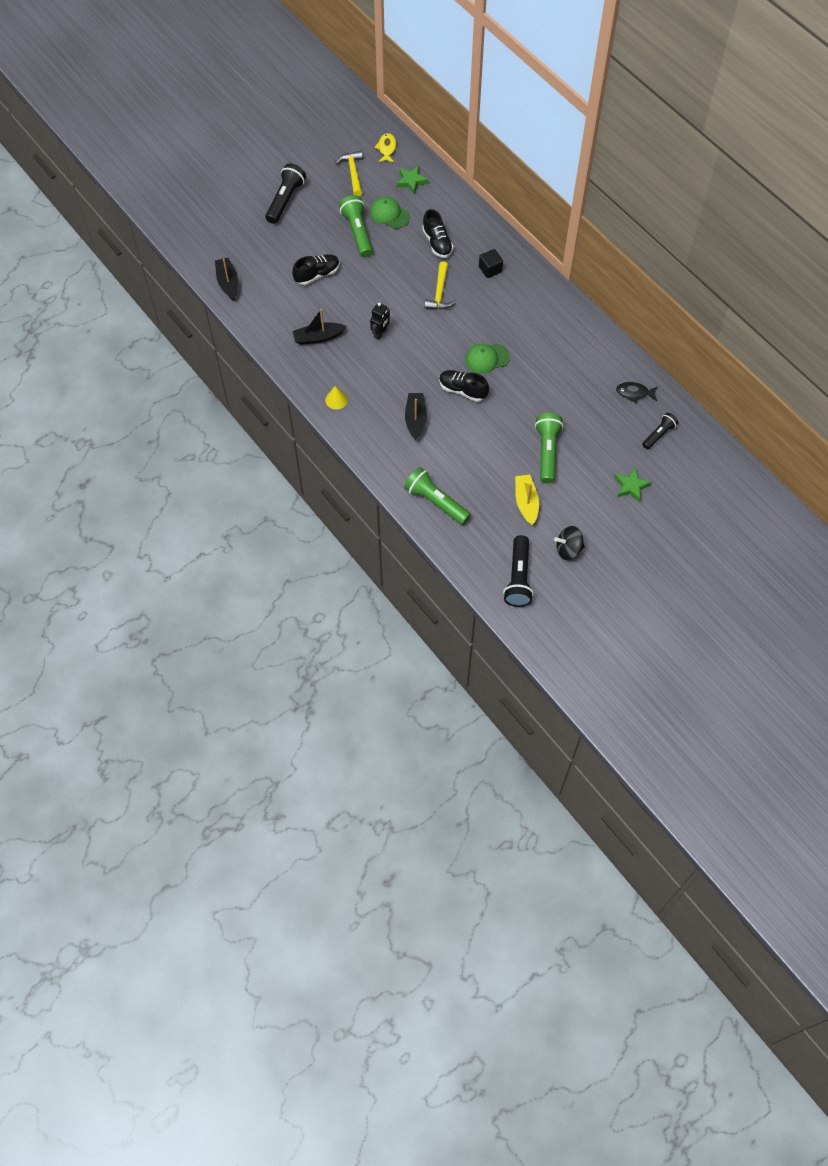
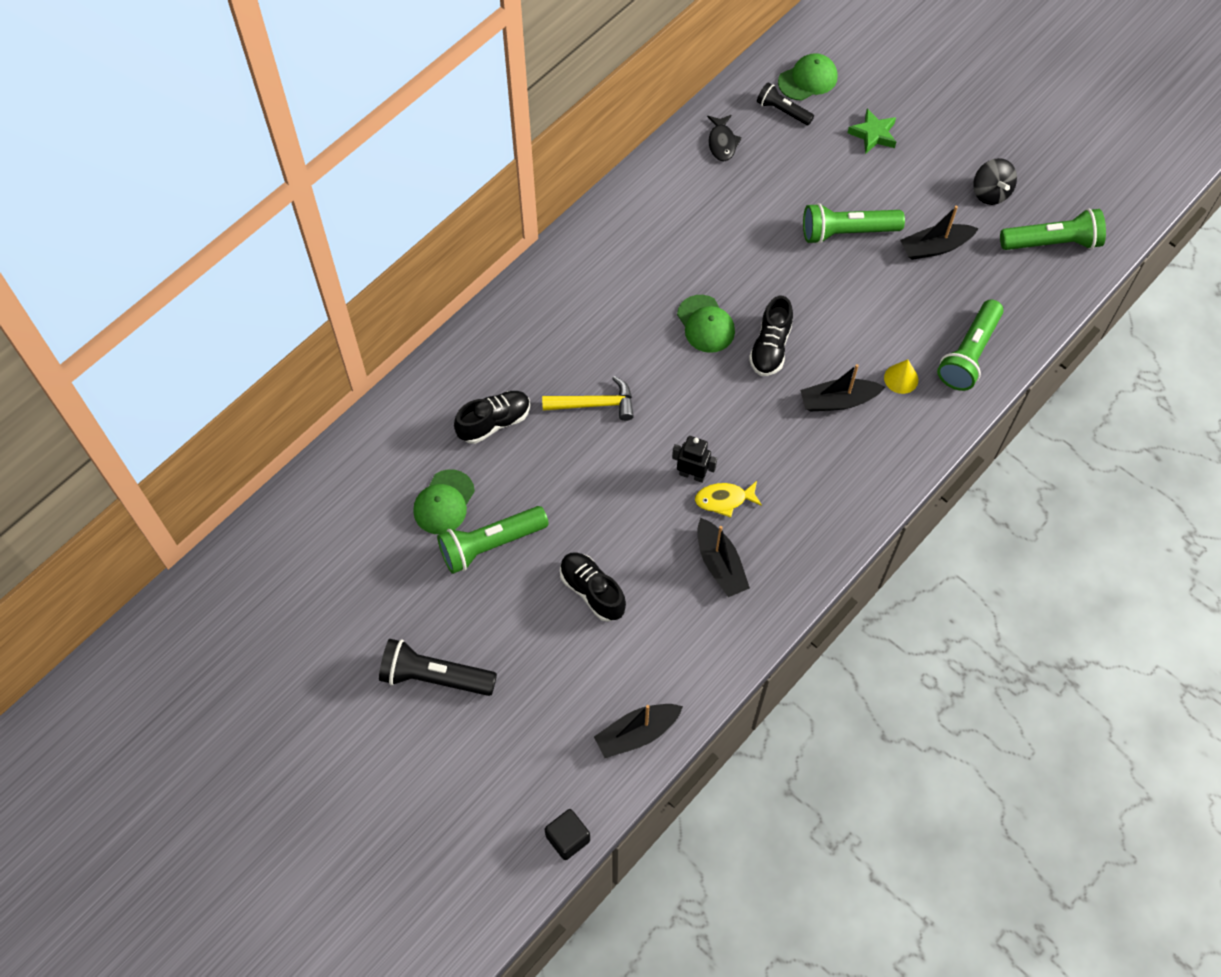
camera: 100 degrees left, 0 degrees up
yellow cone [325,386,348,410] -> yellow cone moved to [884,359,918,394]
yellow hammer [335,151,363,196] -> none
yellow fish [374,133,396,162] -> yellow fish moved to [695,481,762,518]
green star [396,166,428,194] -> none
black cube [479,249,503,278] -> black cube moved to [545,809,590,860]
black flashlight [503,535,534,607] -> green flashlight [1000,208,1106,250]
yellow boat [515,475,539,525] -> black boat [900,206,979,260]
none -> green cap [778,53,837,101]

